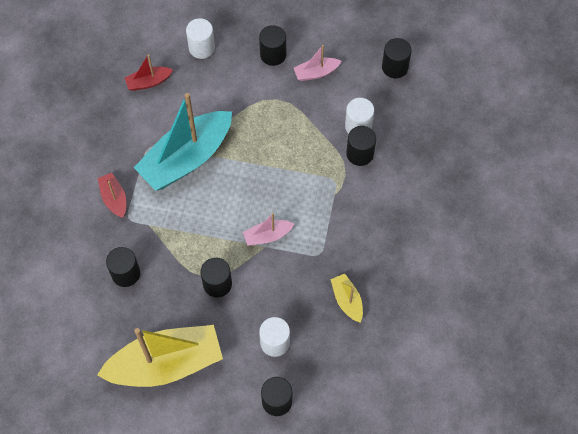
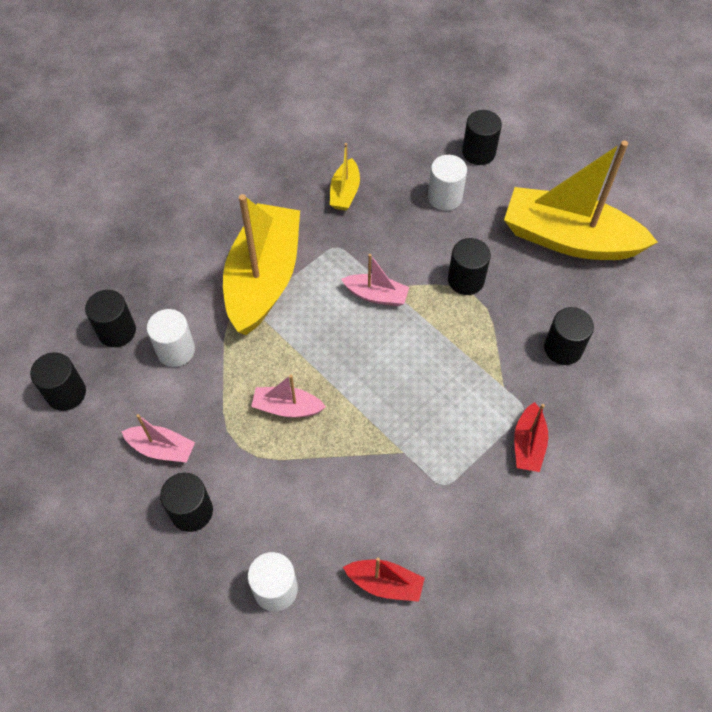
camera: 145 degrees left, 5 degrees down
turquoise boat [134,93,232,191] -> none
black cylinder [346,126,376,166] -> black cylinder moved to [85,290,136,347]
none -> yellow boat [223,194,300,335]
none -> pink boat [251,375,326,418]

